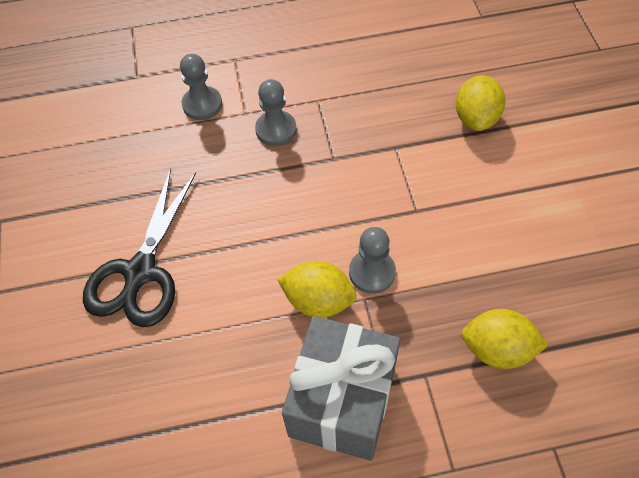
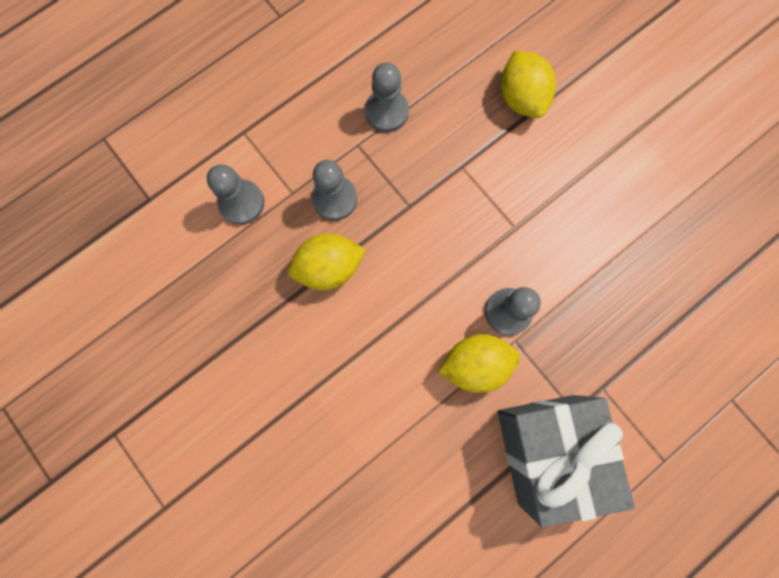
camera: 30 degrees left, 20 degrees up
black scissors [83,168,196,327] -> none
yellow lemon [461,309,548,369] -> yellow lemon moved to [288,234,366,290]
none -> grey pawn [365,63,409,132]

